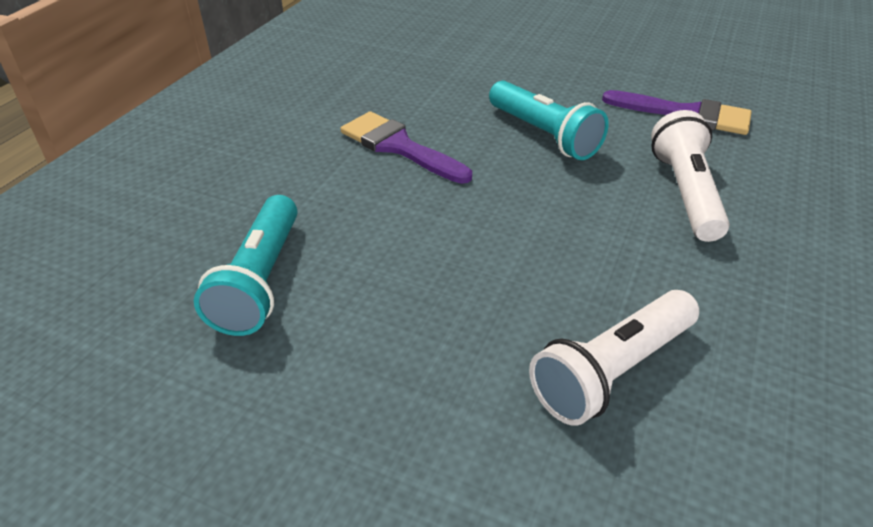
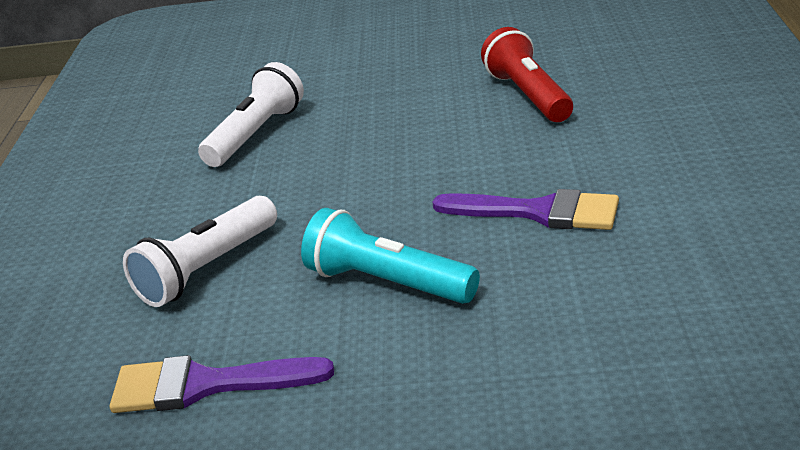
camera: 160 degrees right, 10 degrees down
turquoise flashlight [194,195,297,336] -> red flashlight [481,27,573,122]
white flashlight [651,110,730,242] -> white flashlight turned 60 degrees clockwise [123,196,277,307]

